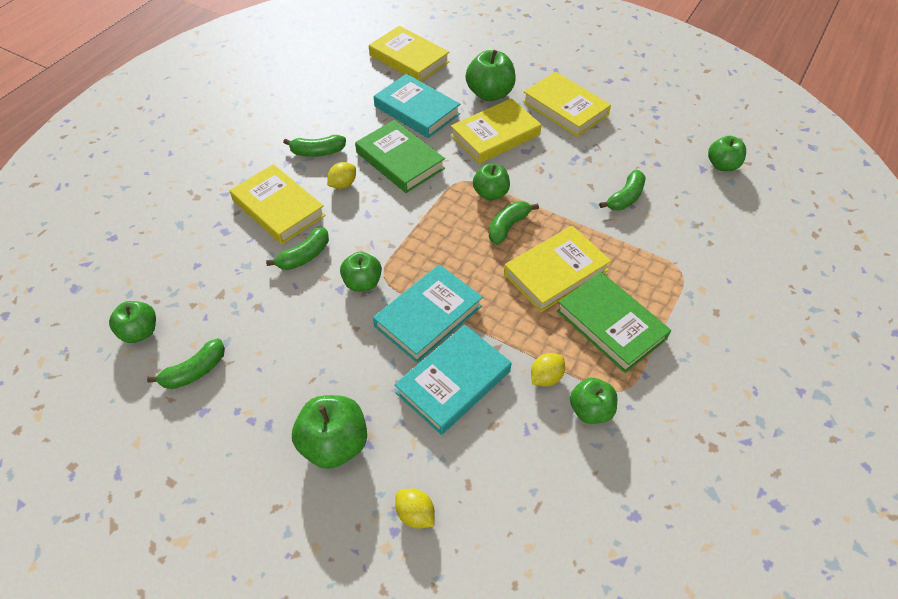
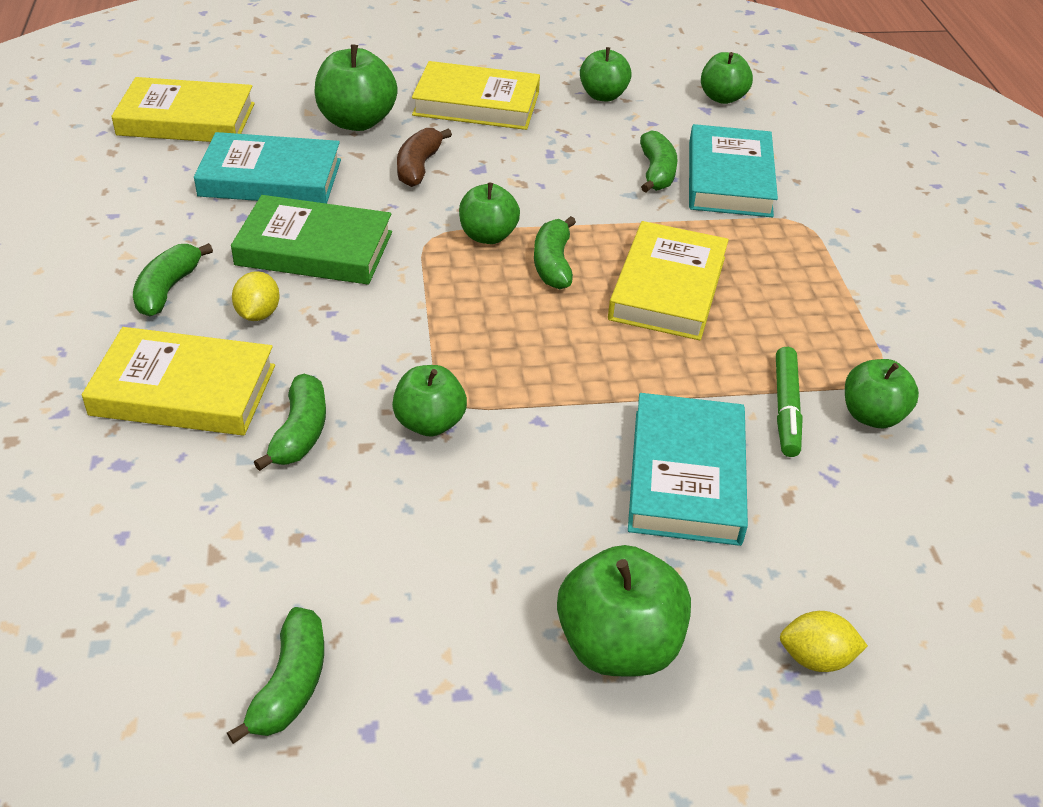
camera: 40 degrees left, 10 degrees down
green apple [109,301,156,343] -> green apple moved to [580,47,632,101]
green banana [283,135,346,157] -> green banana turned 150 degrees clockwise [133,243,213,317]
turquoise book [373,264,483,363] -> turquoise book moved to [689,124,778,217]
yellow book [451,98,542,164] -> brown banana [397,128,452,187]
yellow lemon [531,353,565,387] -> green marker [776,347,803,457]
green book [557,272,671,373] -> none

